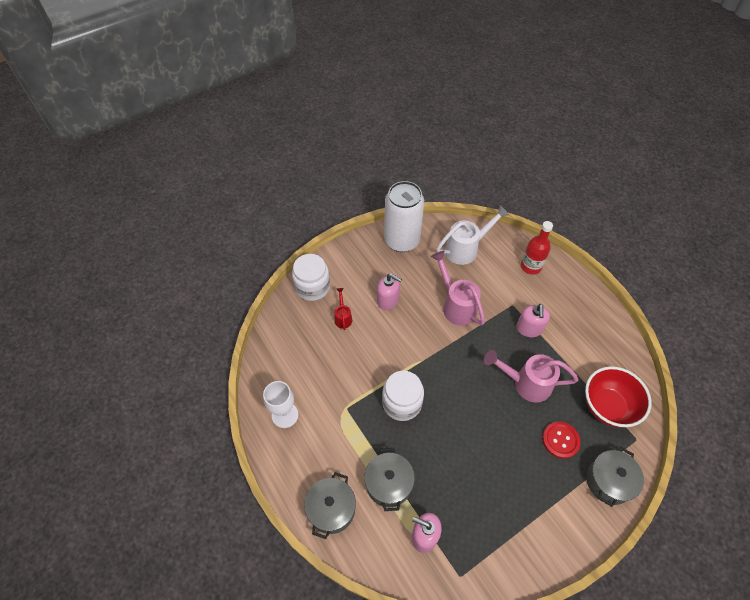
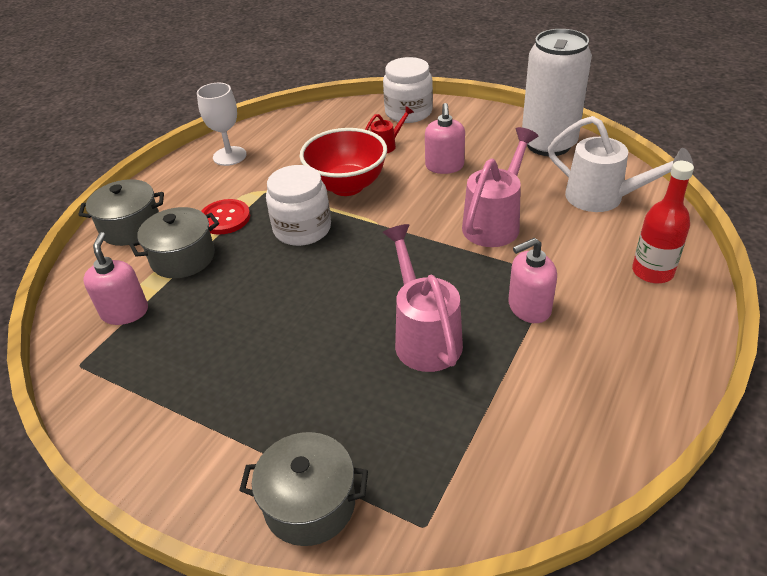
camera: 65 degrees right, 15 degrees down
red button [542,422,581,459] -> red button moved to [201,199,250,235]
red bowl [585,366,652,428] -> red bowl moved to [300,128,387,196]

